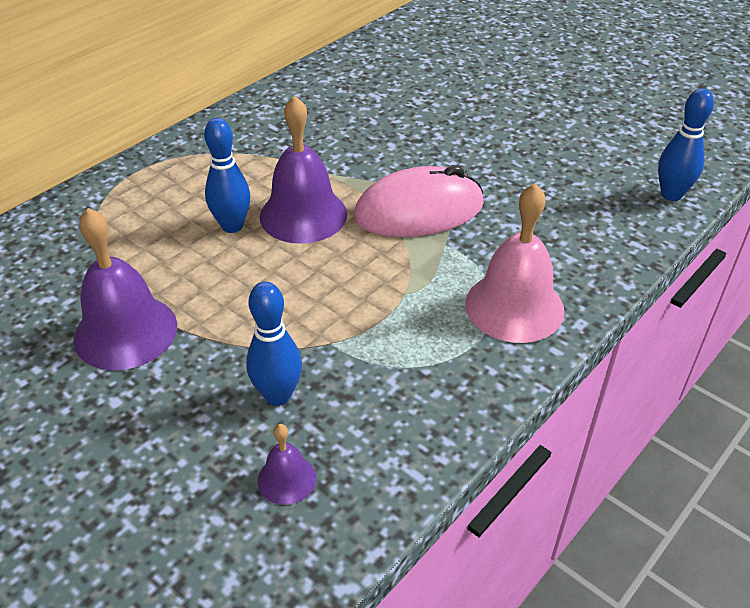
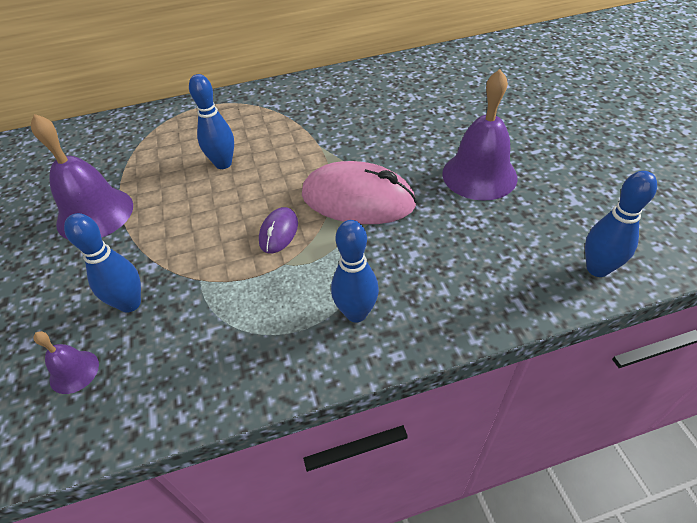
camera: 35 degrees right, 5 degrees up
purple bell [260,95,347,244] -> purple bell moved to [442,69,518,201]
pink bell [465,183,565,343] -> blue bowling pin [331,220,379,322]
none -> purple mouse [259,207,298,253]

